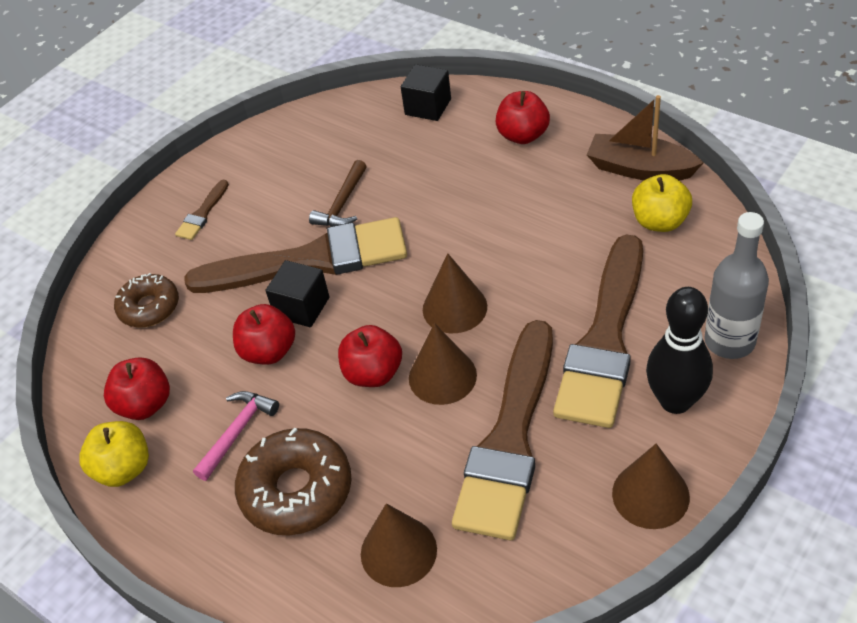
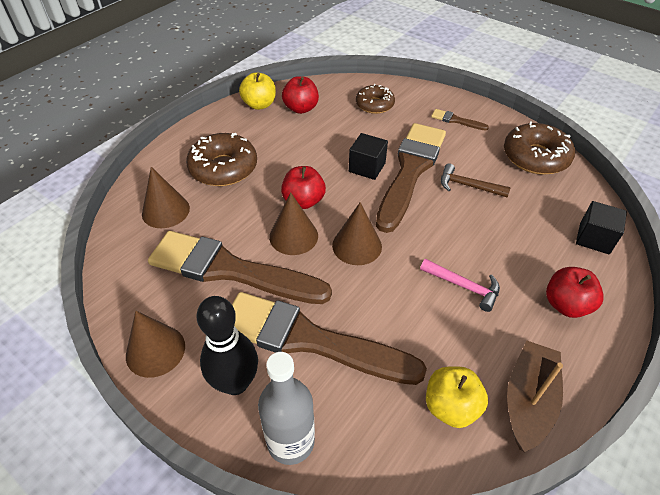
camera: 85 degrees right, 0 degrees up
brown brush [184,217,407,293] -> brown brush turned 150 degrees counterclockwise [376,123,446,233]
pink hammer [193,391,279,481] -> pink hammer moved to [420,259,500,312]
red apple [233,304,295,365] -> none
none -> brown donut [504,121,575,175]

